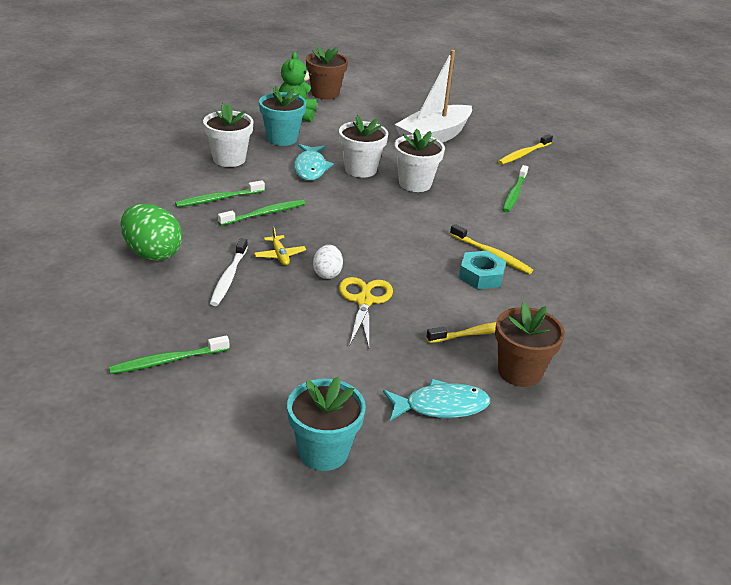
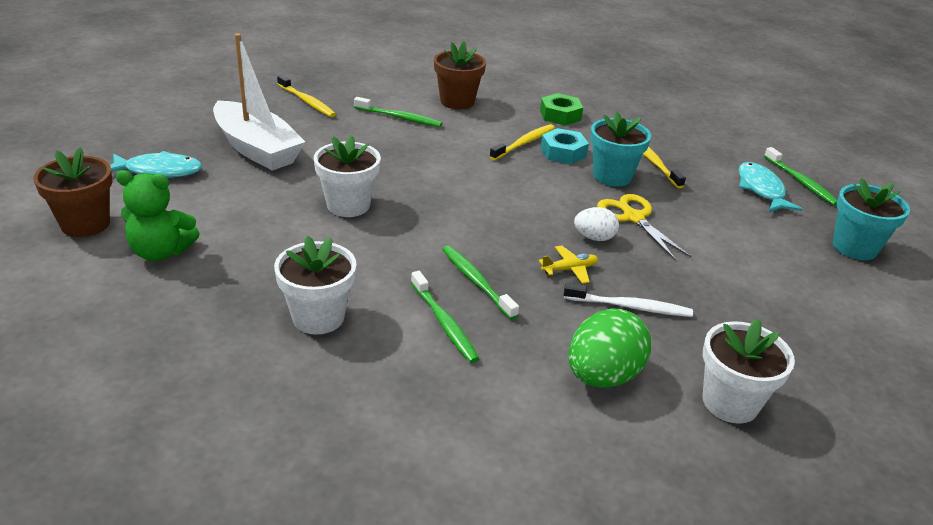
camera: 90 degrees left, 0 degrees up
green toothbrush [109,336,229,374] -> green toothbrush moved to [764,147,837,206]
turquoise flower pot [259,86,306,146] -> turquoise flower pot moved to [590,112,651,187]
turquoise fish [294,144,334,181] -> turquoise fish moved to [110,151,202,178]
yellow scissors [339,277,393,347] -> yellow scissors turned 60 degrees clockwise [597,194,692,261]
white flower pot [395,129,445,192] -> white flower pot moved to [703,318,795,424]
brown flower pot [495,302,565,387] -> brown flower pot moved to [434,42,486,110]
none -> green nut [540,93,583,125]

